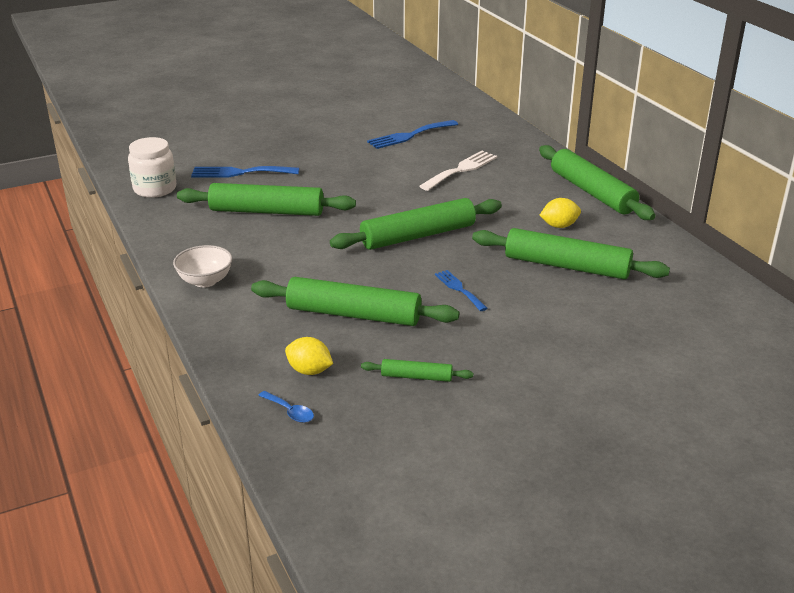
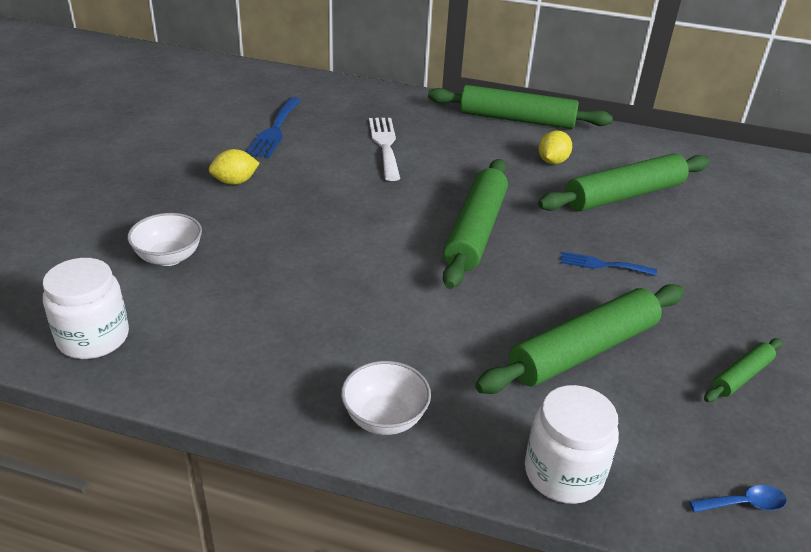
camera: 50 degrees left, 5 degrees up
green rolling pin [177,183,356,216] -> none
blue fork [191,166,299,178] -> white bowl [128,213,202,266]
yellow lemon [285,337,333,375] -> yellow lemon moved to [209,149,260,185]
none -> white jar [525,385,619,504]

